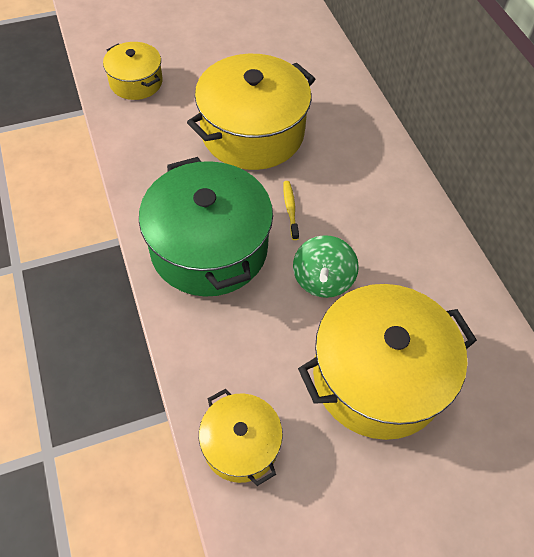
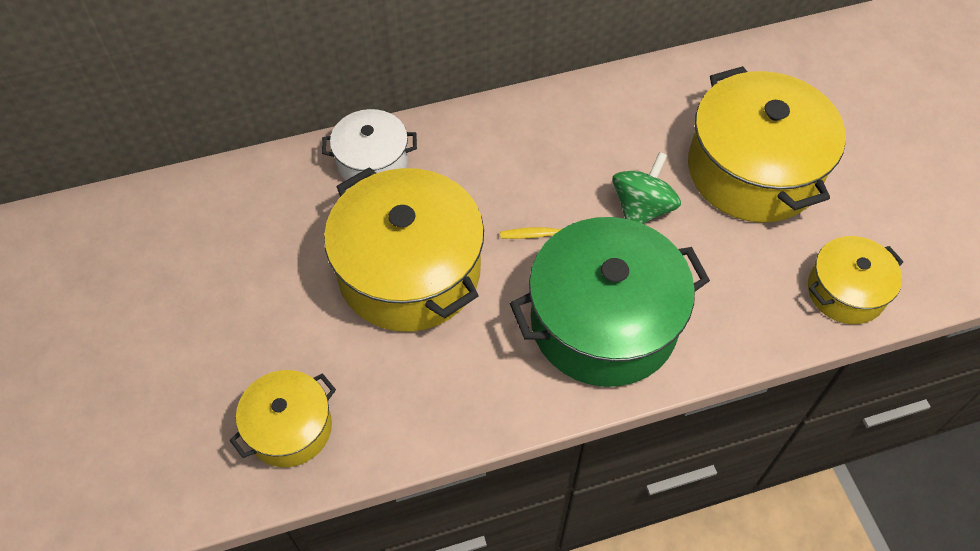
camera: 85 degrees left, 0 degrees up
green spinning top [293,235,359,298] -> green spinning top turned 75 degrees counterclockwise [613,152,681,224]
none -> white pot [322,109,417,180]

